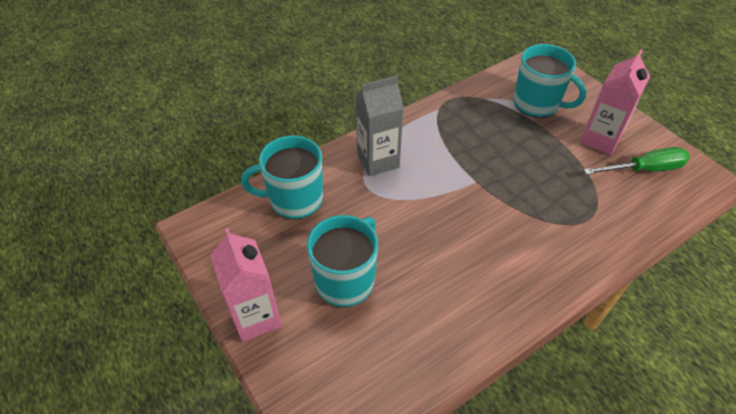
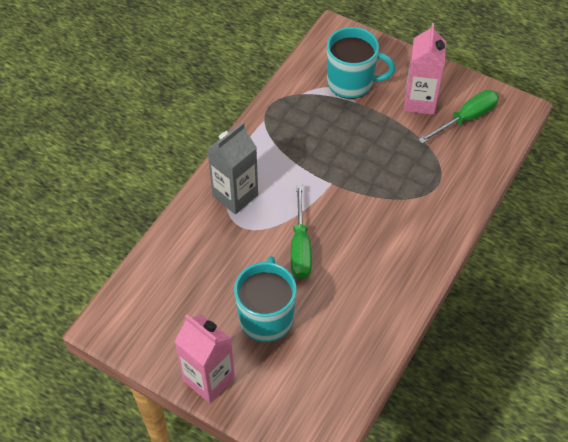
camera: 25 degrees left, 5 degrees up
turquoise mug [241,135,323,219] -> none
none -> green screwdriver [291,184,312,279]

